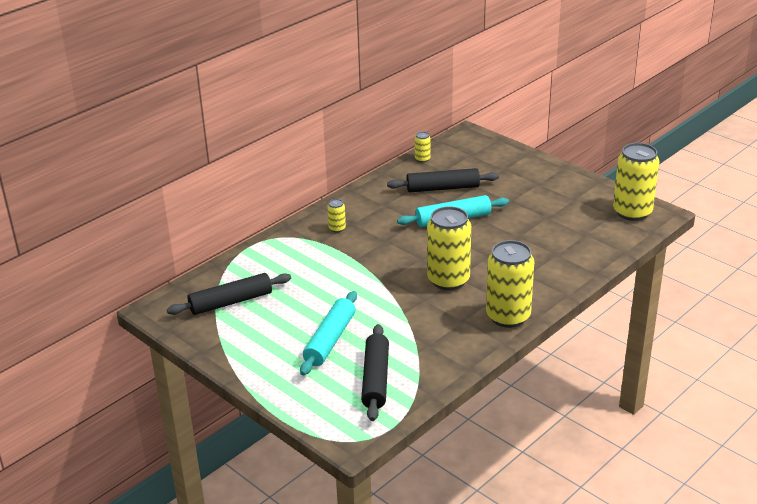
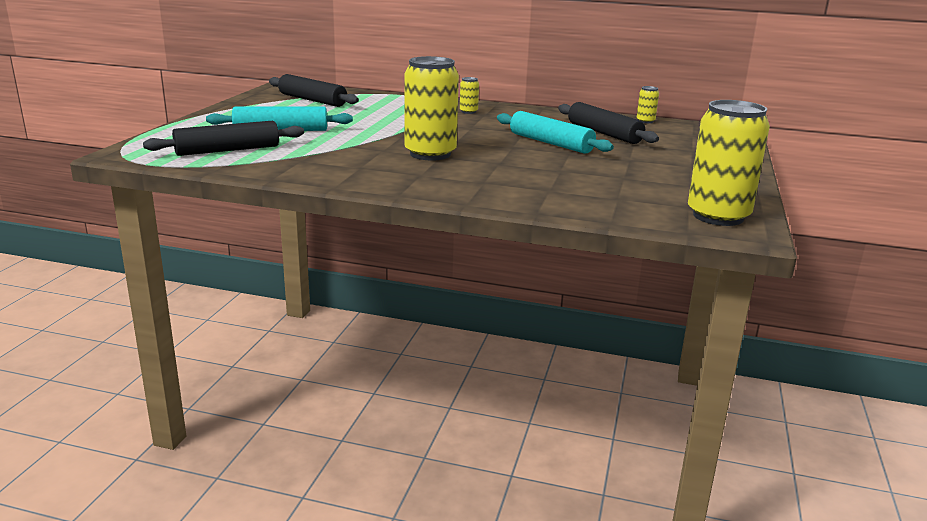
camera: 60 degrees right, 10 degrees down
yellow can [486,240,534,328] -> none

